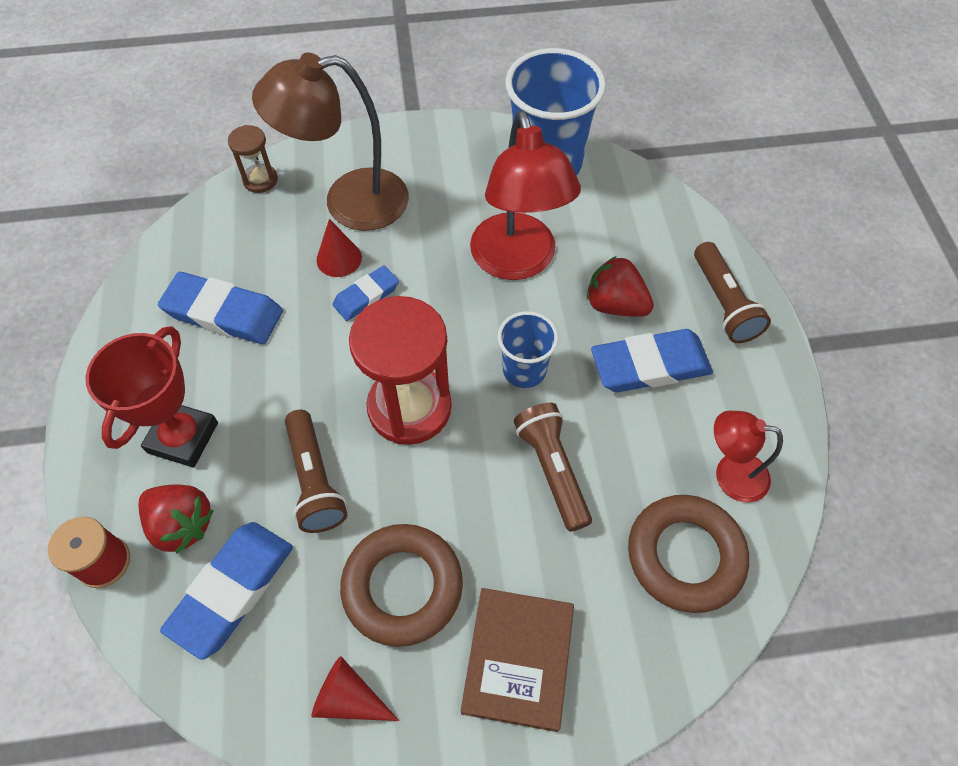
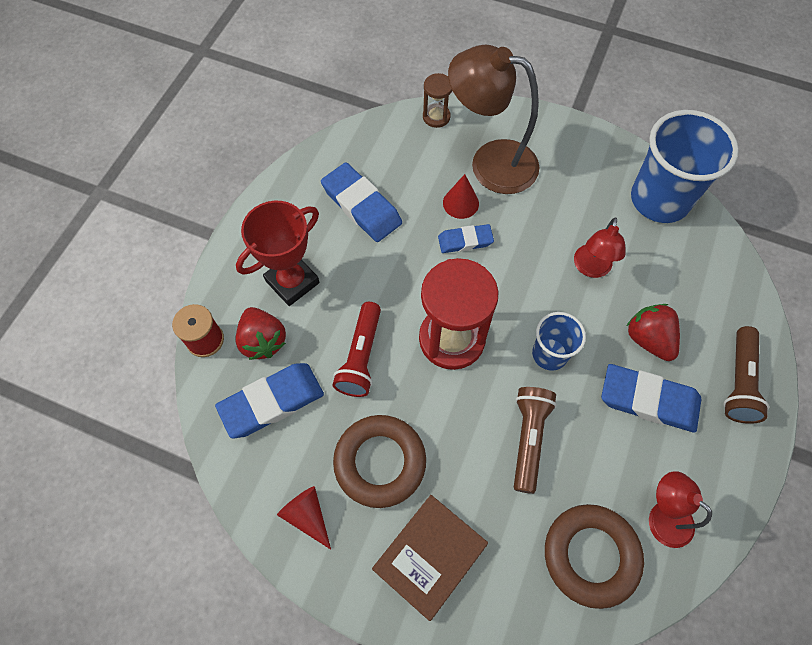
camera: 30 degrees right, 5 degrees up
brown flashlight [285,410,347,533] -> red flashlight [333,302,381,397]
red lamp [470,110,581,280] -> red lamp [574,217,626,278], size x0.54

